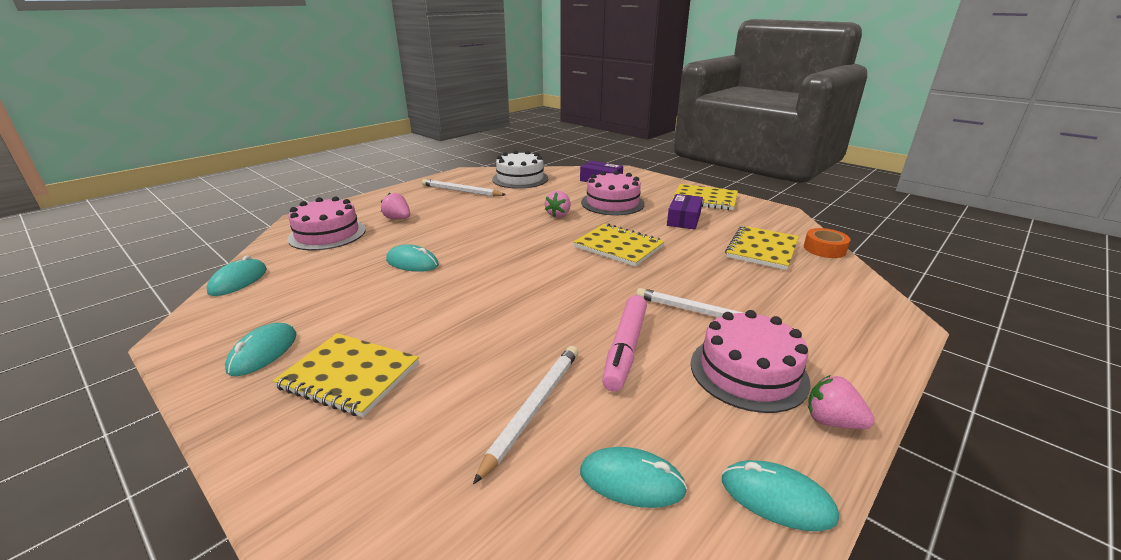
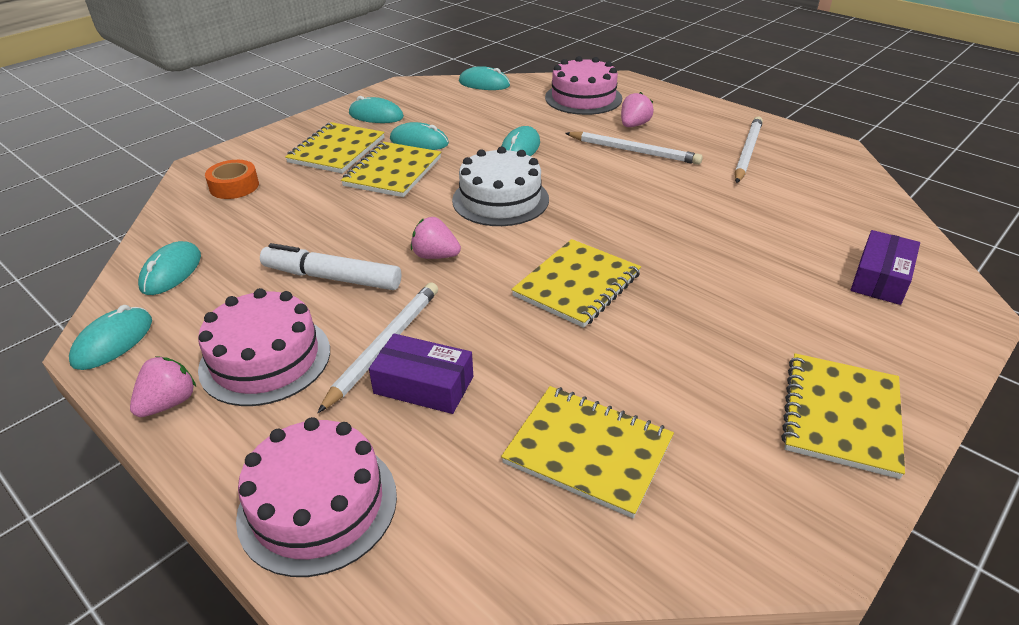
camera: 90 degrees right, 10 degrees up
white pencil [473,346,578,484] -> white pencil moved to [565,132,703,165]
white cake [492,150,548,189] -> white cake moved to [452,147,549,226]
pink strawberry [545,191,571,218] -> pink strawberry moved to [411,217,461,259]
pink cake [581,171,645,215] -> pink cake moved to [236,417,397,577]
pink marker [602,295,647,392] -> white marker [260,243,401,290]
purple box [667,194,703,230] -> purple box moved to [369,334,473,414]
orange tape [804,228,850,258] -> orange tape moved to [205,160,259,199]
none -> yellow notebook [341,142,441,197]
none -> turquoise mouse [390,122,449,150]

